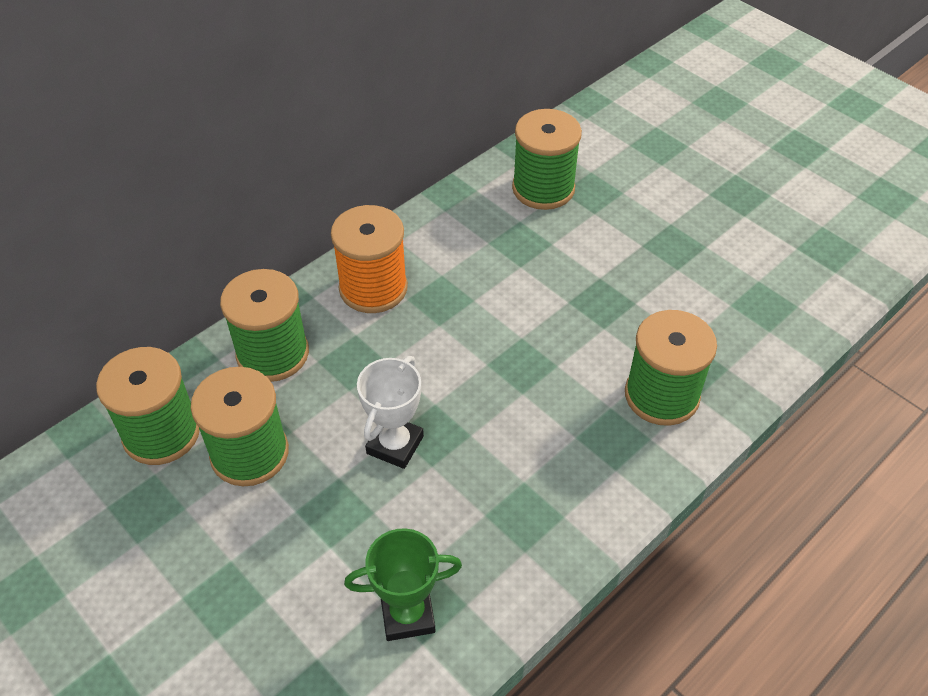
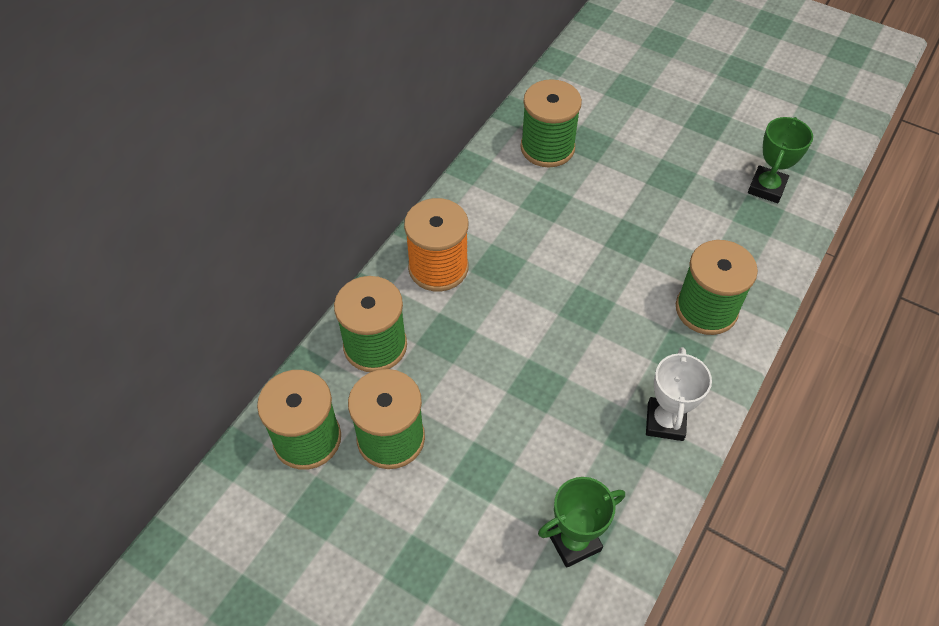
camera: 15 degrees left, 5 degrees up
white trophy [357,356,424,469] -> white trophy moved to [646,347,712,441]
none -> green trophy [748,117,813,203]

